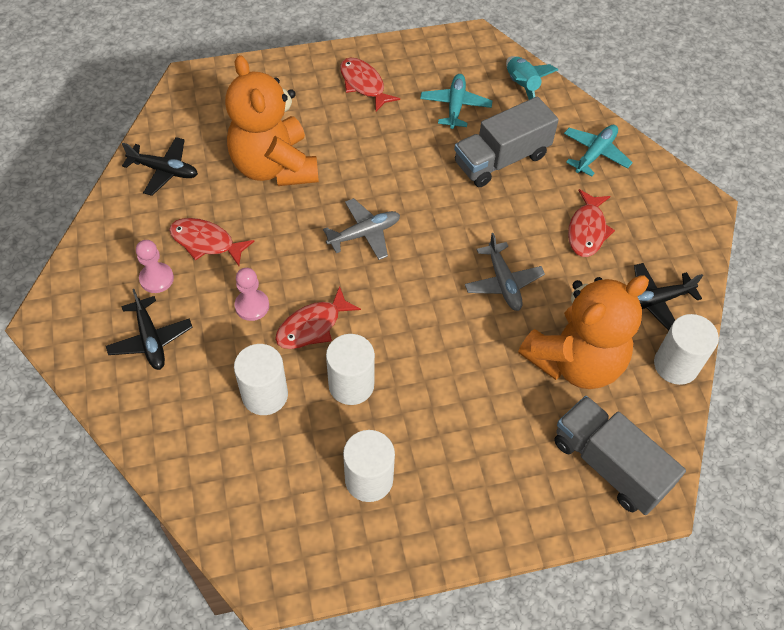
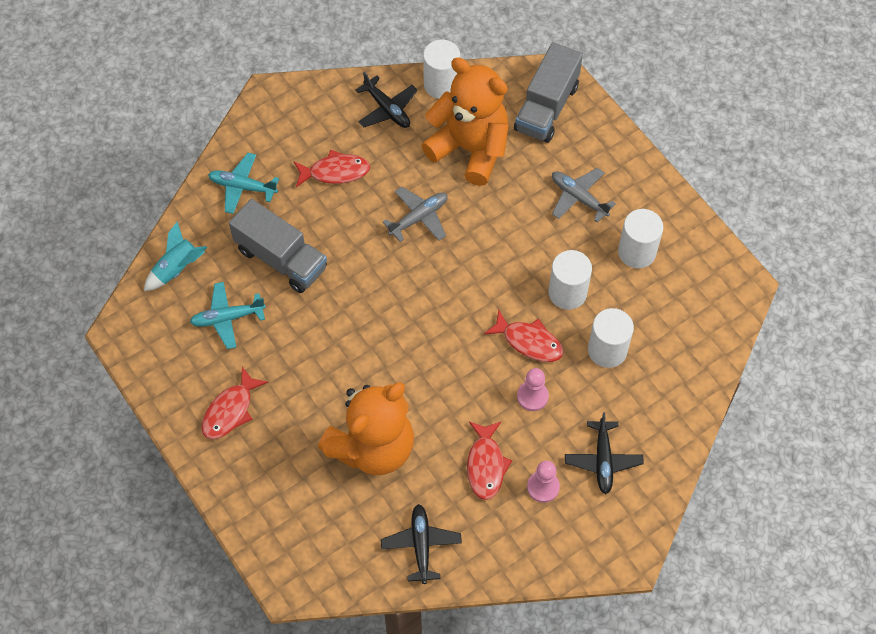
camera: 110 degrees left, 5 degrees up
black plane [106,289,193,370] -> black plane turned 135 degrees clockwise [565,412,644,494]
grey plane [323,198,400,260] -> grey plane moved to [552,168,616,223]

